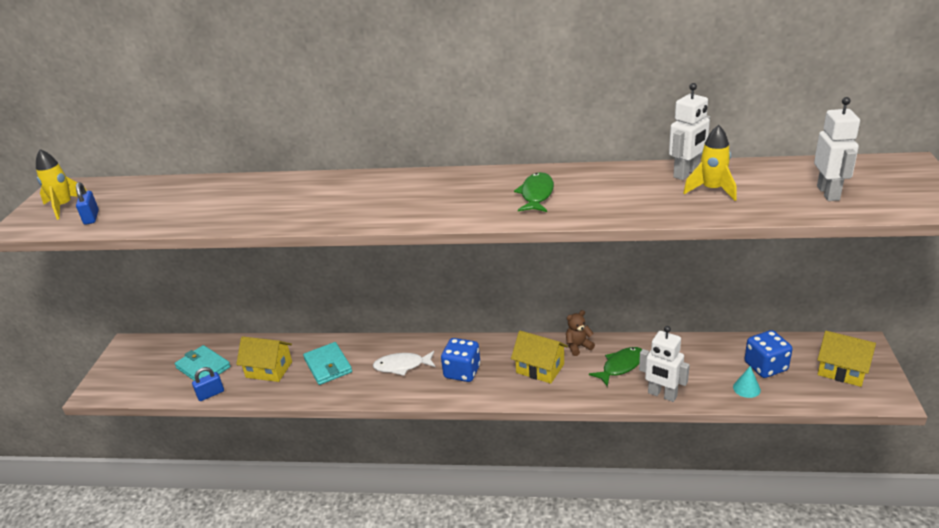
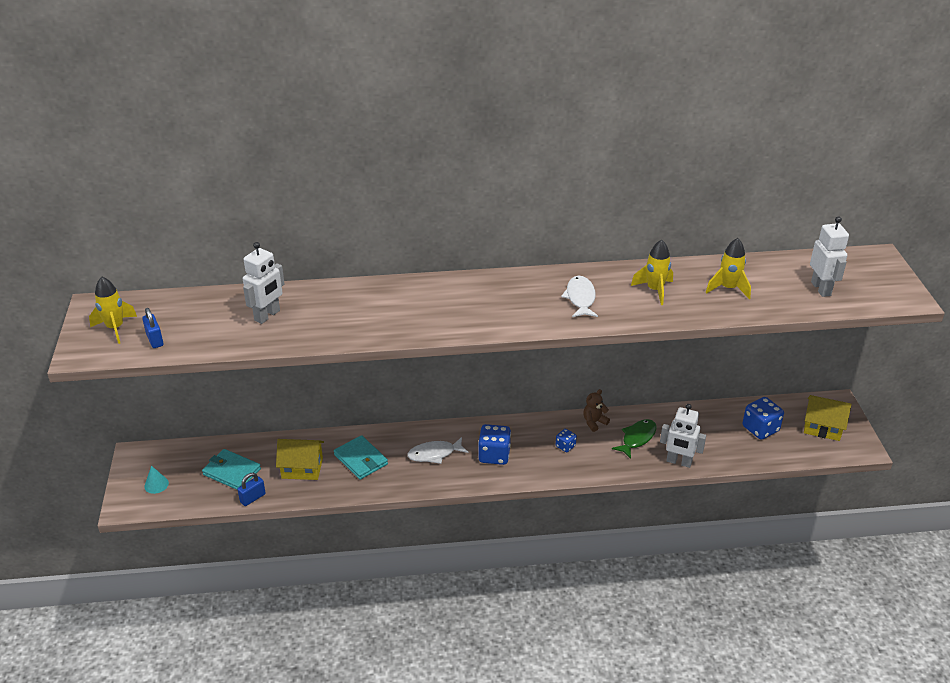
camera: 15 degrees left, 5 degrees up
yellow house [511,331,568,384] -> blue dice [556,429,577,452]
green fish [514,172,554,212] -> white fish [561,276,598,317]
white robot [669,83,710,180] -> white robot moved to [243,242,285,324]
turquoise cone [733,366,761,398] -> turquoise cone moved to [144,466,169,494]
none -> yellow rocket [631,240,673,305]

